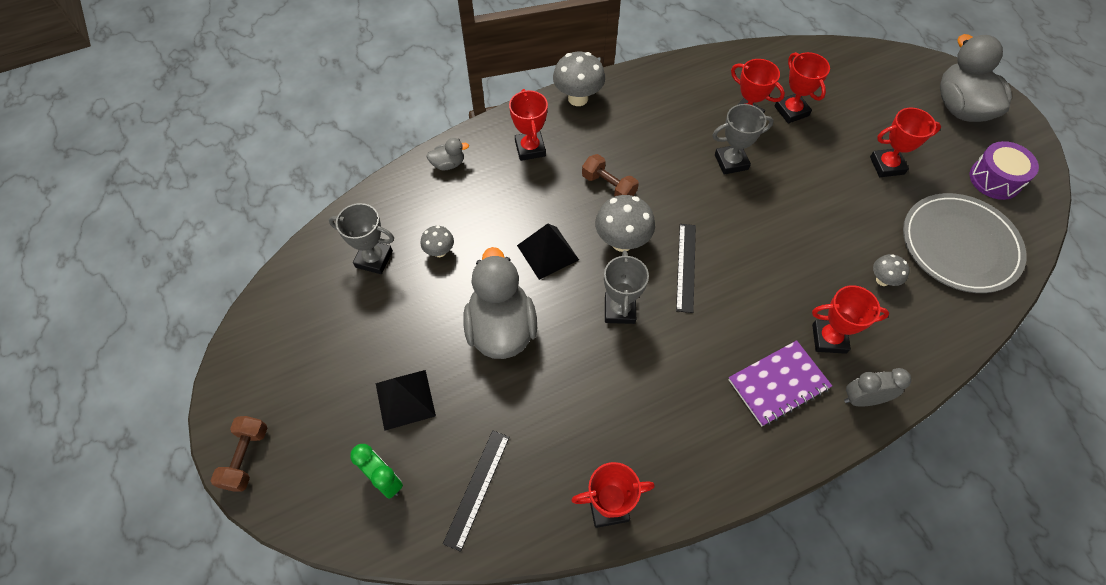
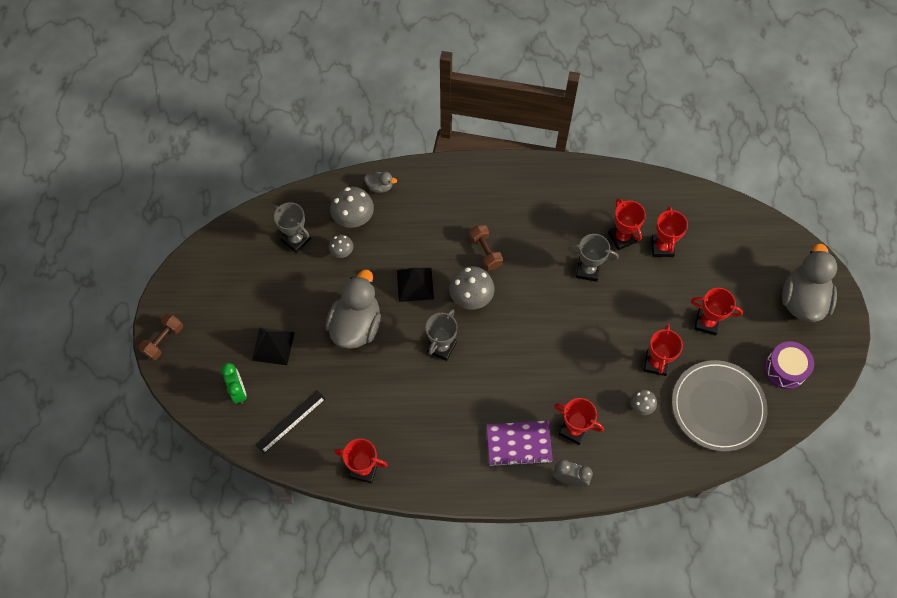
camera: 25 degrees right, 5 degrees up
red trophy [509,89,548,161] -> red trophy moved to [644,324,683,376]
grey mushroom [553,52,605,106] -> grey mushroom moved to [330,187,374,228]
black ruler [676,224,696,313] -> none

